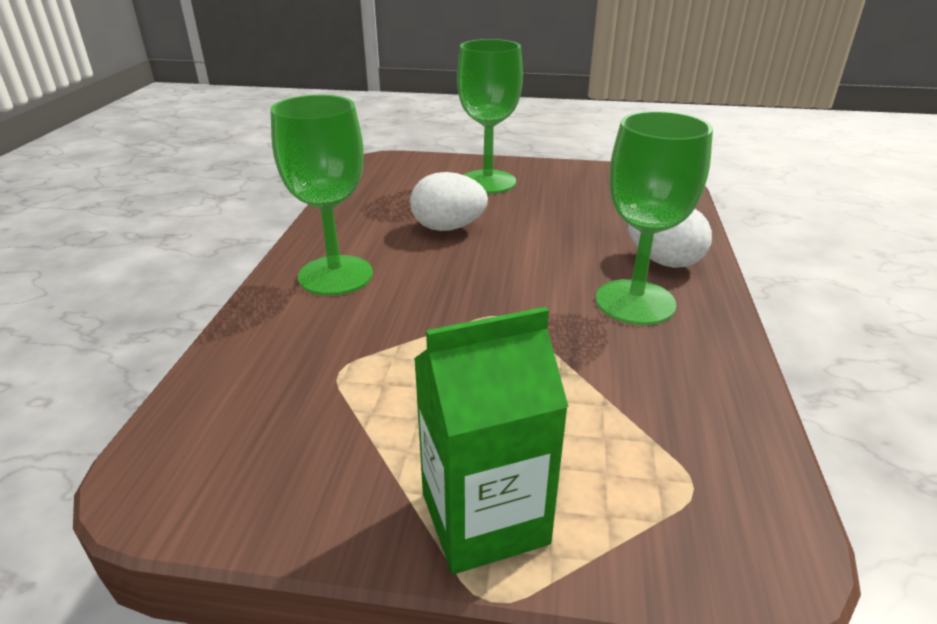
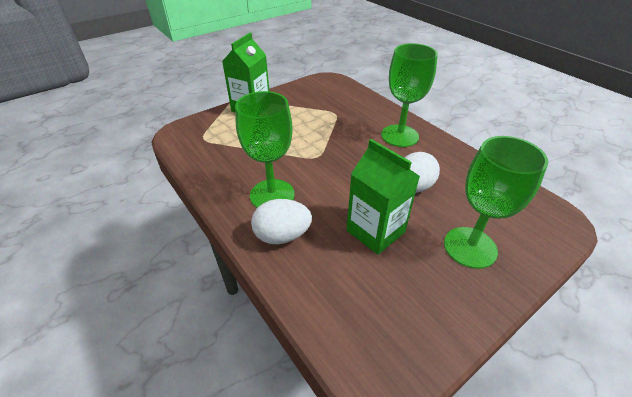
camera: 135 degrees right, 10 degrees up
none -> green carton [347,139,420,255]

